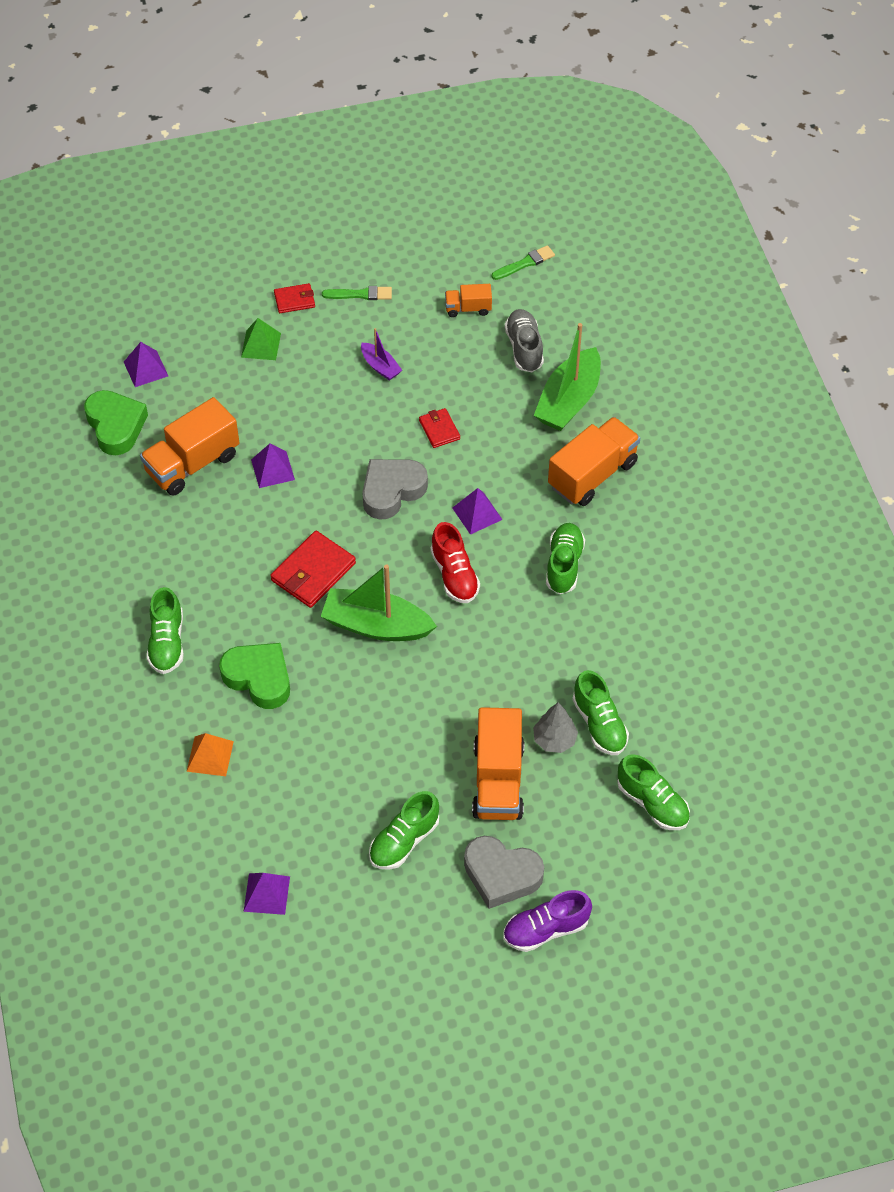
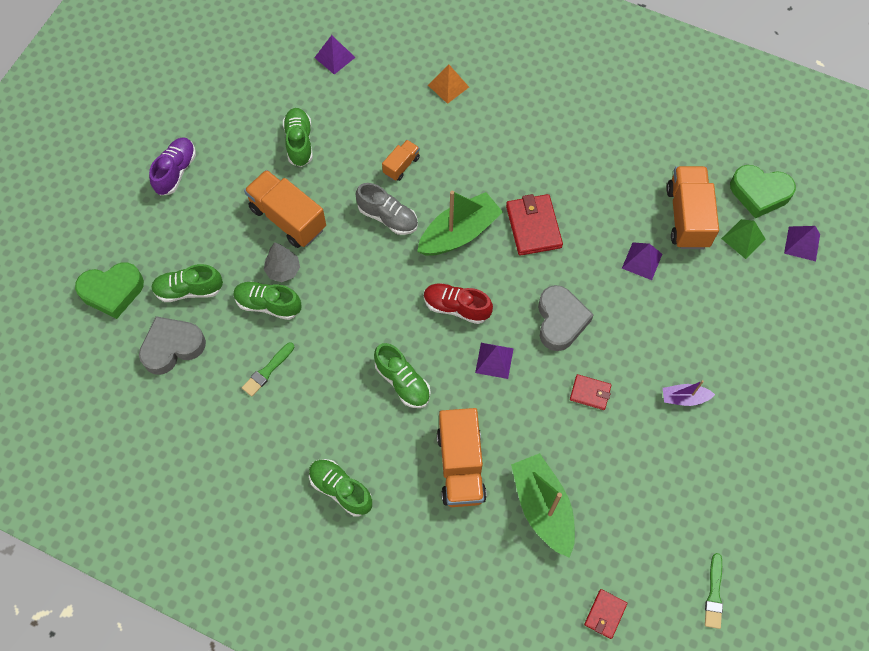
camera: 130 degrees right, 10 degrees up
green shoe [147,587,184,674] -> green shoe moved to [309,459,372,516]
green heart [219,643,290,709] -> green heart moved to [75,262,144,319]
green pyramid [241,318,281,360] -> green pyramid moved to [721,219,766,259]
red wallet [274,283,315,313] -> red wallet moved to [584,589,627,639]
green brush [322,286,392,300] -> green brush moved to [242,342,294,397]
orange truck [445,284,492,317] -> orange truck moved to [382,140,420,181]
grey heart [464,836,544,909] -> grey heart moved to [139,316,206,375]
grey shoe [505,309,544,372] -> grey shoe moved to [356,183,418,235]

